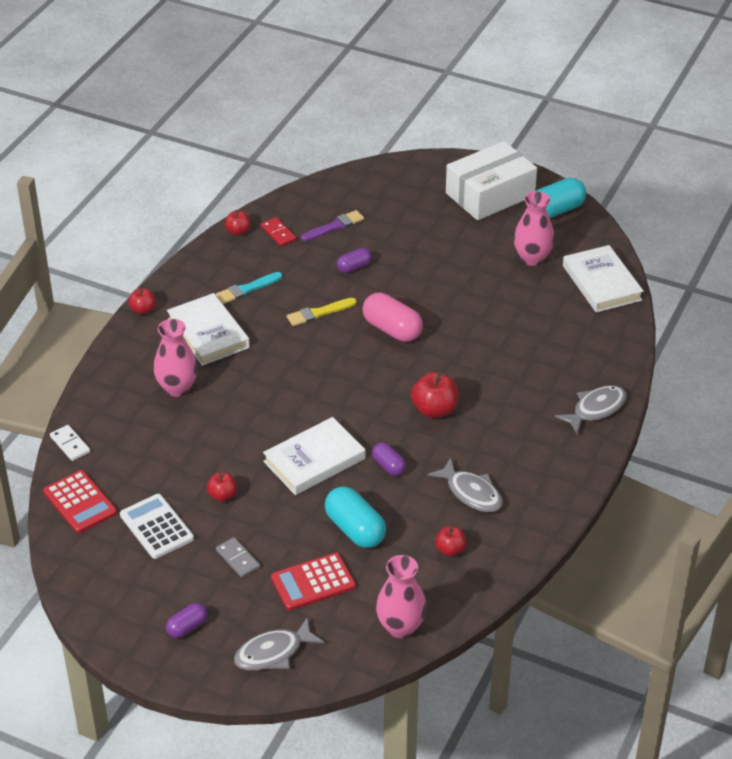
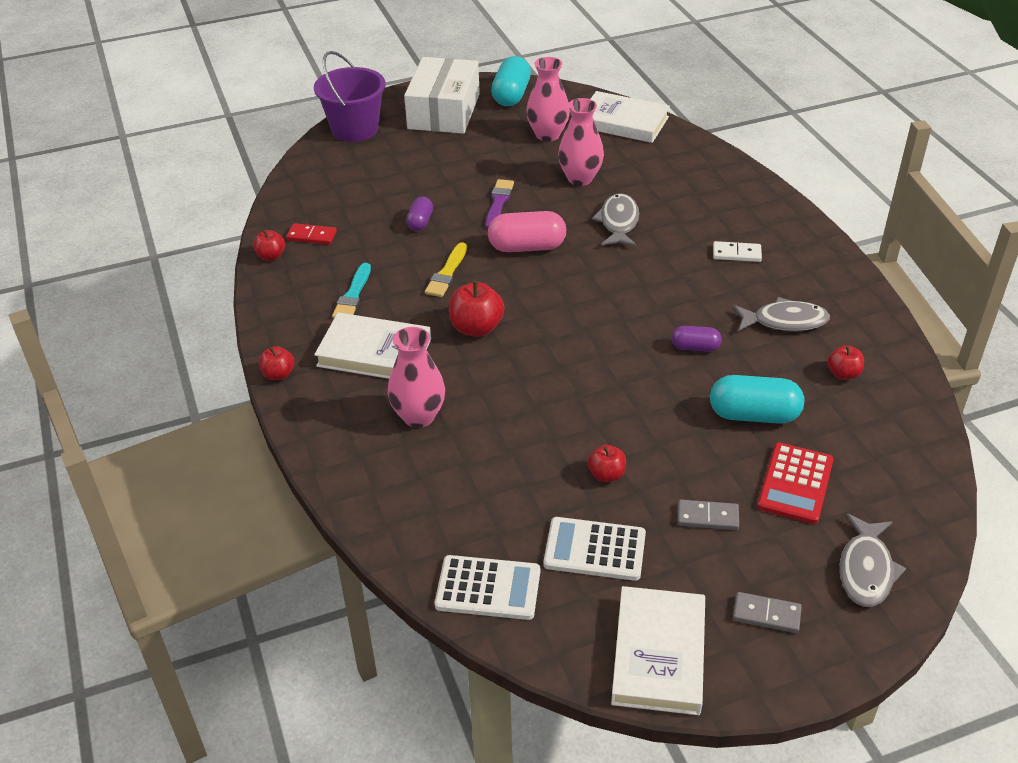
camera: 45 degrees left, 0 degrees up
red calculator [43,470,117,533] -> white calculator [435,555,540,620]
white domino [50,425,90,461] -> white domino moved to [713,241,762,262]
purple capsule [166,603,207,638] -> grey domino [733,592,802,633]
white book [263,417,365,495] -> white book moved to [611,586,705,715]
purple brush [301,210,364,241] -> purple brush moved to [485,179,514,229]
pink vase [376,555,427,638] -> pink vase moved to [558,98,604,186]
red apple [411,372,458,418] -> red apple moved to [449,281,504,337]
grey fish [555,385,627,434] -> grey fish moved to [592,193,639,247]
none -> purple bucket [314,51,386,142]

